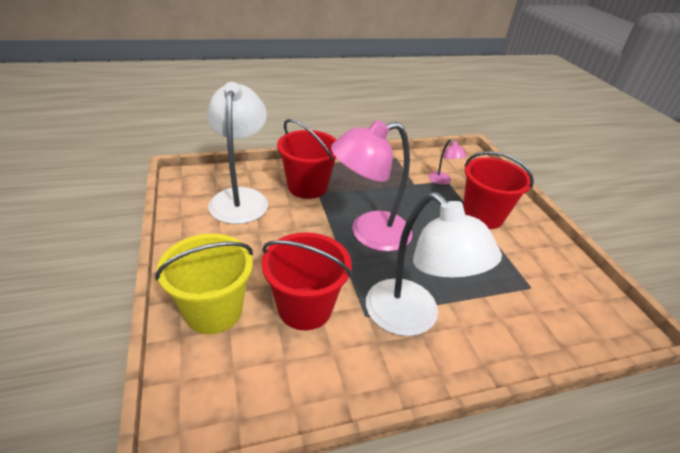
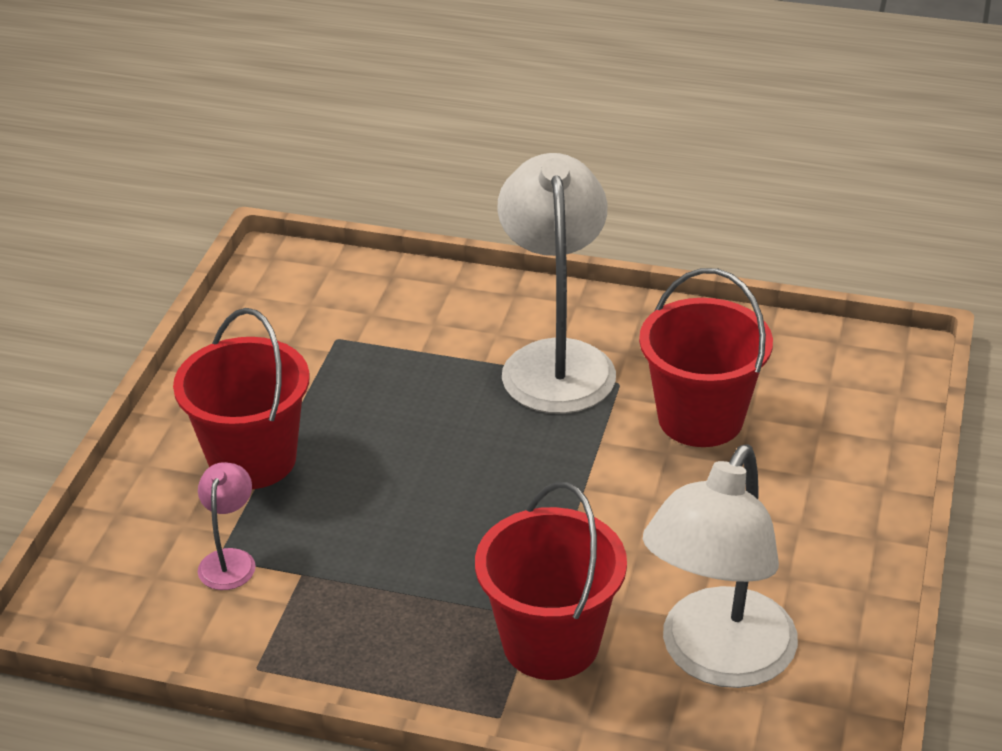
camera: 145 degrees left, 0 degrees up
yellow bucket [155,234,253,334] -> none
pink lamp [331,120,413,252] -> none

